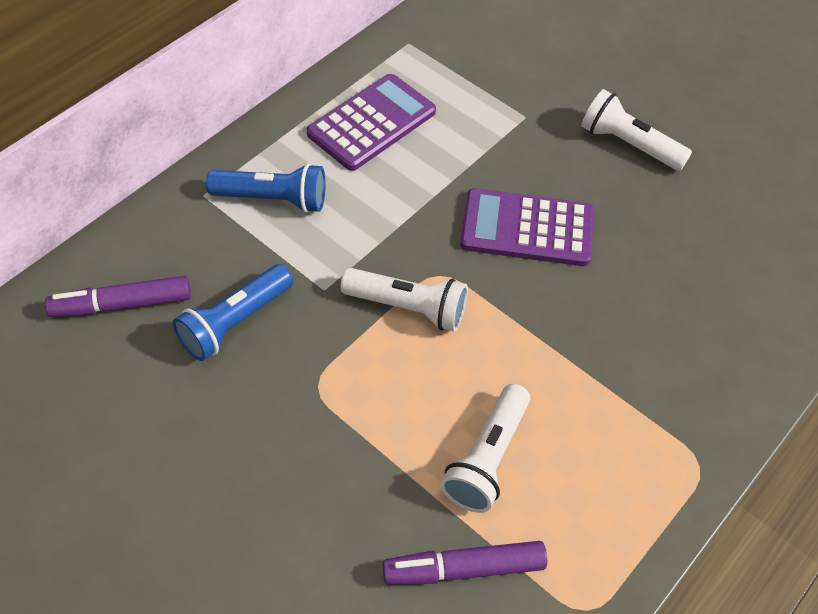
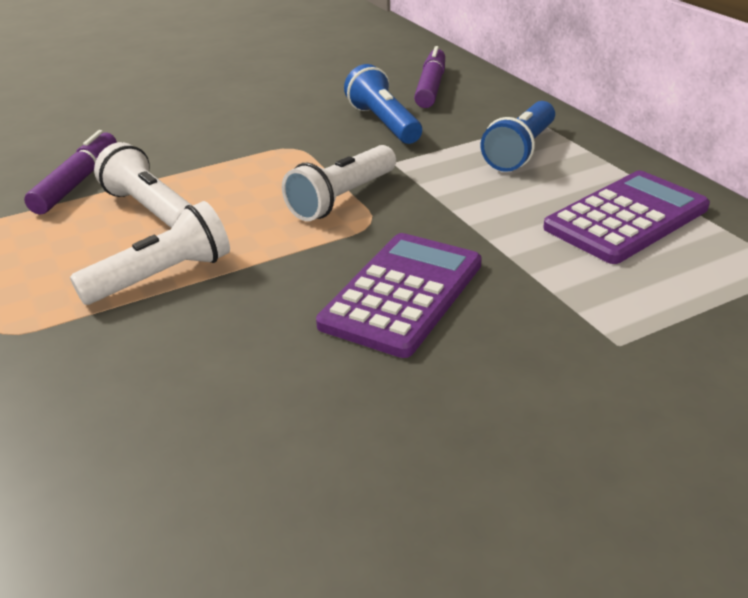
camera: 115 degrees right, 20 degrees down
purple calculator [307,74,436,171] -> purple calculator turned 105 degrees counterclockwise [543,171,710,264]
white flashlight [581,89,692,171] -> white flashlight moved to [70,201,230,305]

